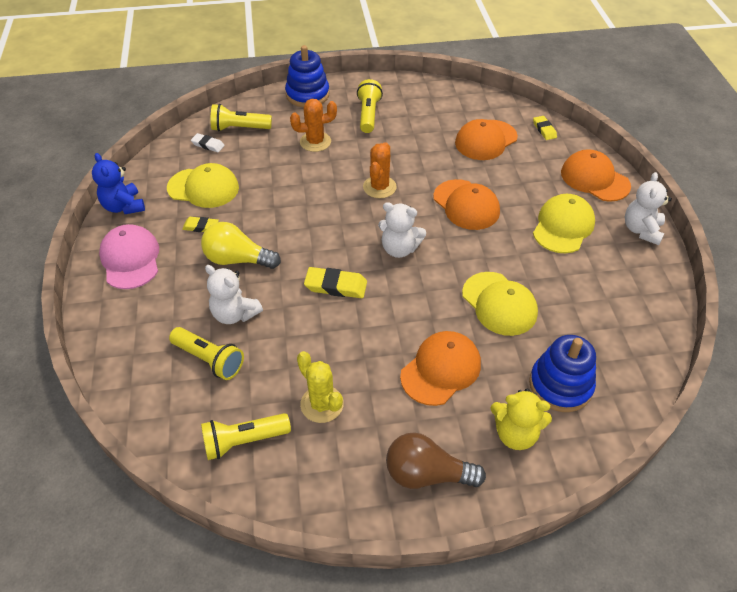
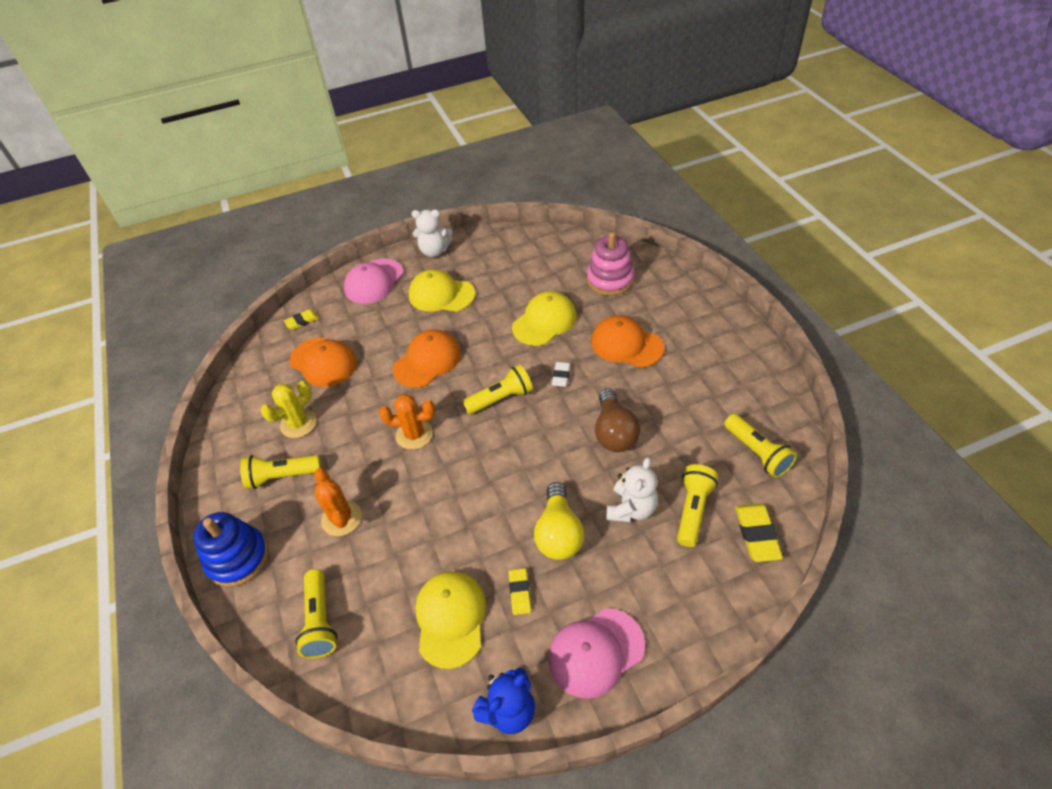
camera: 100 degrees left, 0 degrees up
white eraser [191,133,225,152] -> white eraser moved to [552,362,571,387]
yellow cactus [297,351,344,423] -> yellow cactus moved to [261,381,317,438]
yellow eraser [304,267,367,298] -> yellow eraser moved to [735,504,783,562]
white teddy bear [378,202,426,258] -> yellow flashlight [462,364,533,414]
brown light bulb [386,432,486,489] -> brown light bulb moved to [595,388,641,452]
yellow teddy bear [490,388,552,450] -> none
blue stacking toy [529,335,596,412] -> pink stacking toy [587,232,634,296]
orange cap [561,149,631,202] -> pink cap [344,259,403,304]

